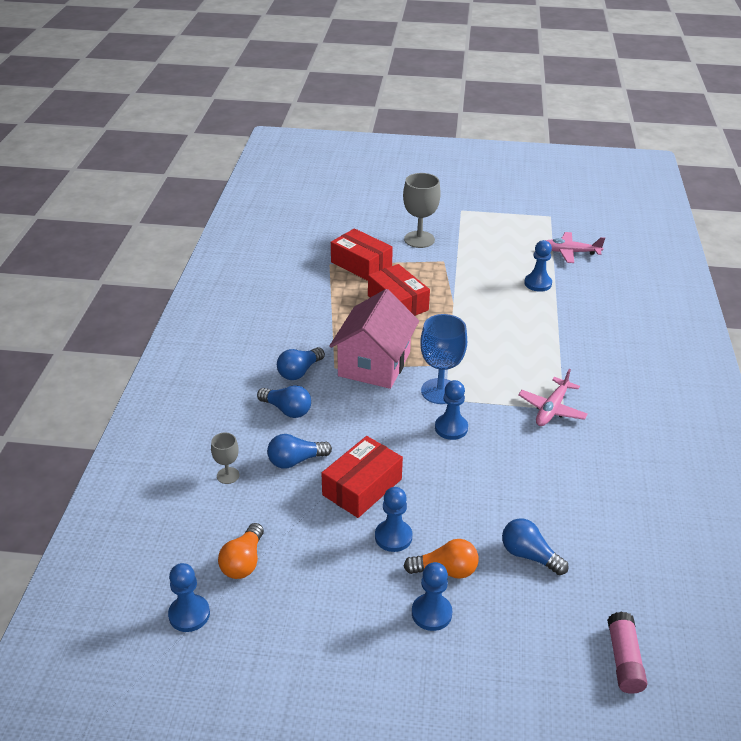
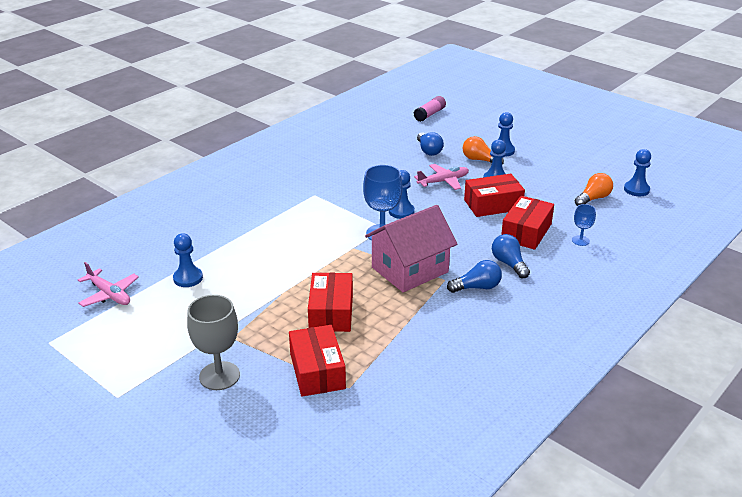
camera: 145 degrees left, 5 degrees down
grey goblet [211,433,239,484] -> blue goblet [572,204,596,246]
blue light bulb [267,434,332,469] -> red box [501,196,554,250]
pink plane [518,369,588,426] -> pink plane moved to [414,164,469,190]

